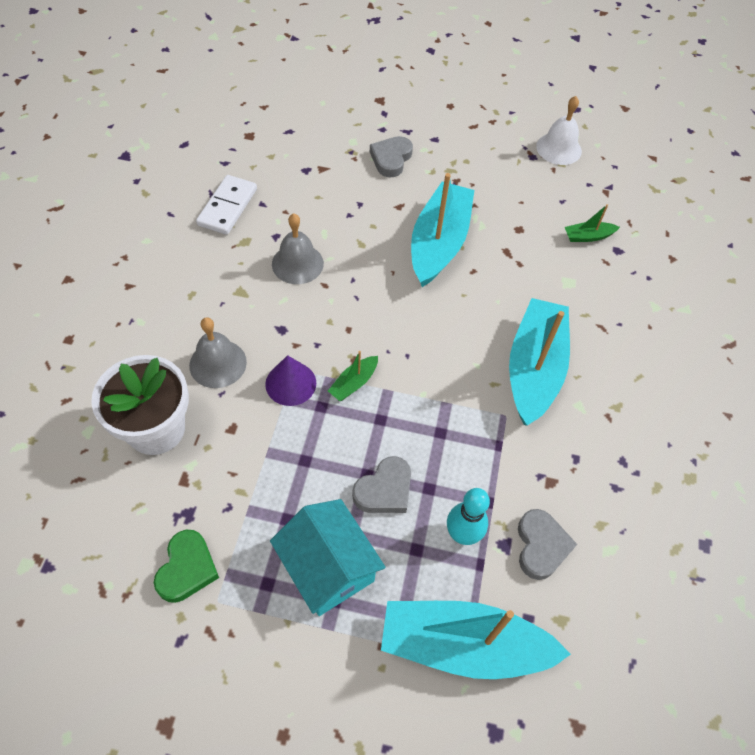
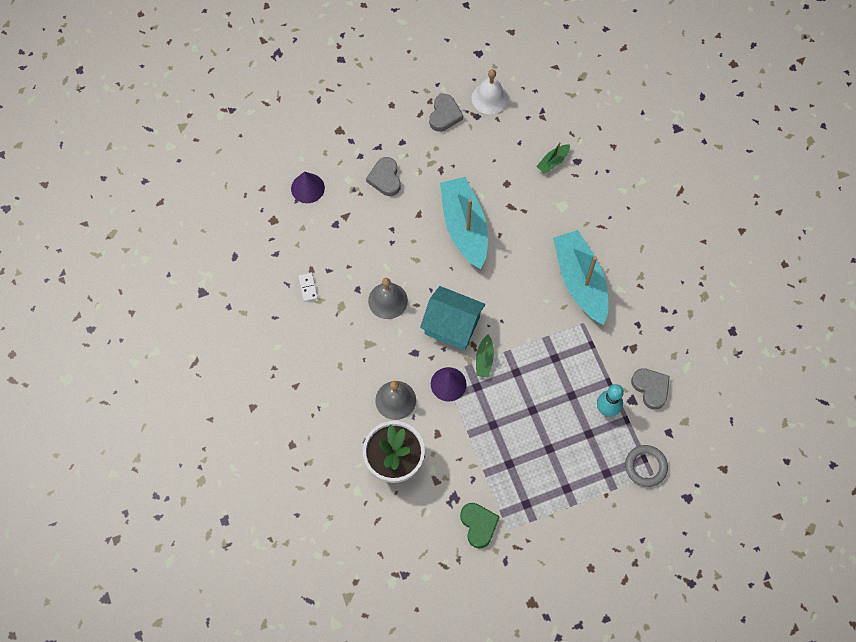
camera: 30 degrees left, 10 degrees up
white domino [196,175,257,235] -> white domino [299,273,318,302], size x0.52
turquoise house [270,499,386,616] -> turquoise house moved to [420,286,485,350]
grey heart [352,456,411,513] -> grey heart moved to [429,94,463,132]
turquoise boat [381,601,571,679] -> grey ring [625,445,668,487]
none -> purple cone [291,172,325,203]

